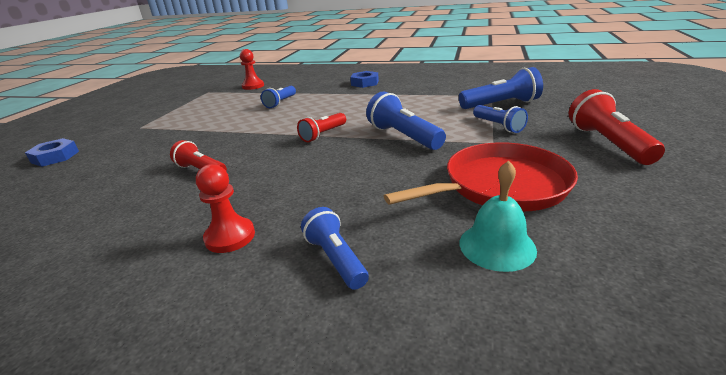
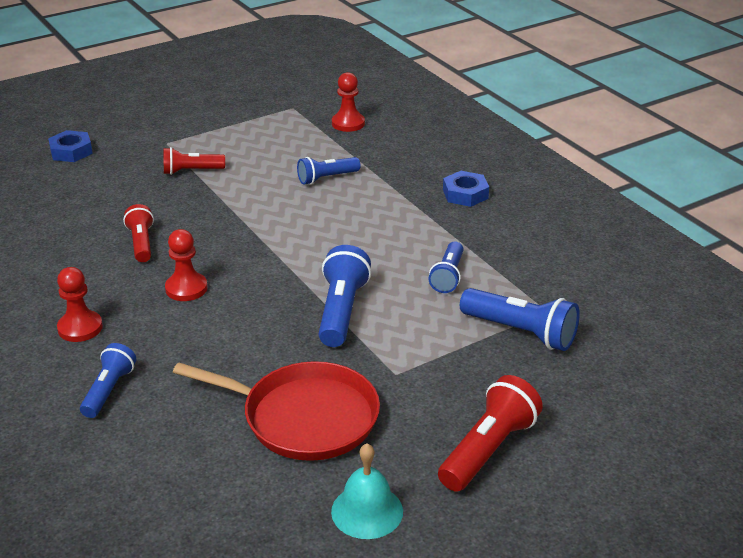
camera: 40 degrees right, 5 degrees up
red flashlight [297,113,346,142] -> red flashlight moved to [164,147,225,175]
turquoise bell [460,161,537,272] -> turquoise bell moved to [331,443,403,539]
blue flashlight [473,105,528,133] -> blue flashlight moved to [429,242,463,293]
none -> red pawn [165,229,208,301]

